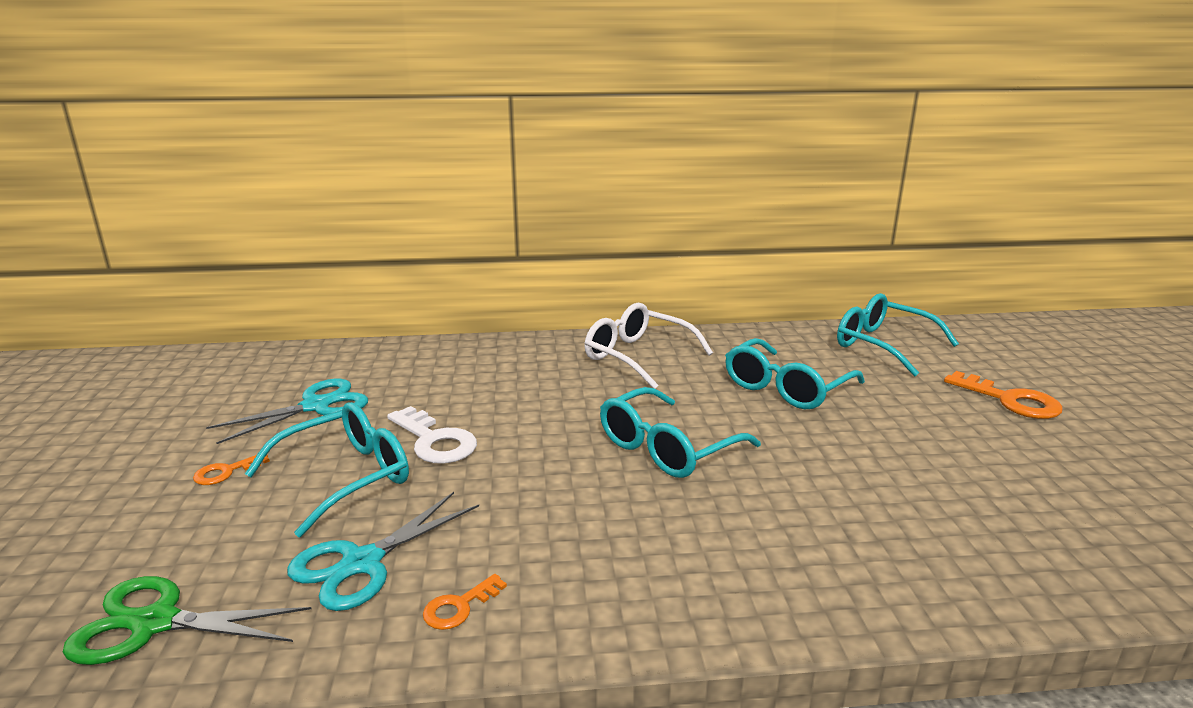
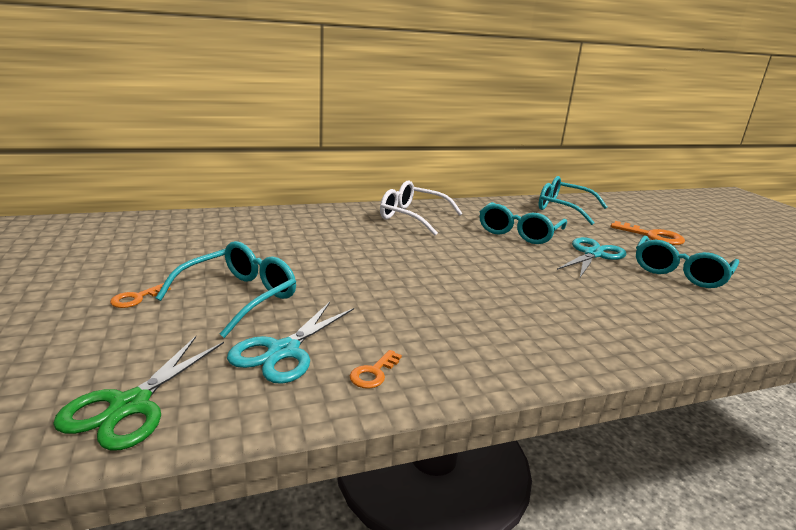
camera: 15 degrees left, 0 degrees up
green scissors [63,576,312,665] -> green scissors turned 60 degrees counterclockwise [53,336,224,451]
turquoise scissors [206,379,368,444] -> turquoise scissors moved to [557,237,627,277]
white key [387,406,477,464] -> none
turquoise glasses [600,387,761,478] -> turquoise glasses moved to [636,236,739,288]

